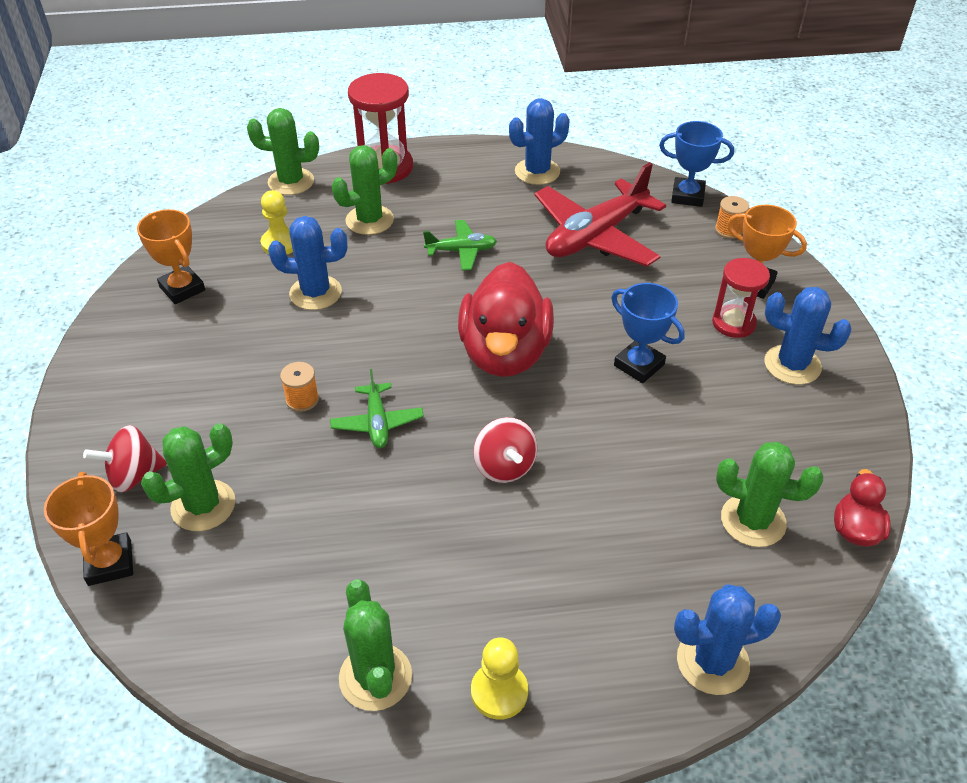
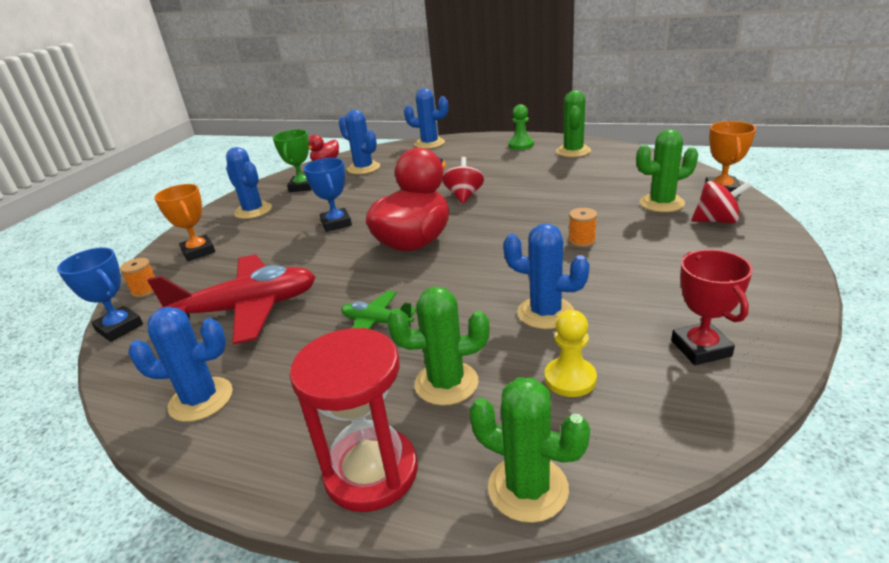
camera: 150 degrees left, 15 degrees down
orange trophy [137,209,205,304] -> red trophy [671,249,753,365]
green plane [330,369,424,448] -> none
yellow pawn [471,637,528,720] -> green pawn [508,104,534,150]
red hourglass [712,258,770,338] -> none
green cactus [716,442,824,547] -> blue cactus [339,110,380,175]
none -> green trophy [273,129,312,192]

